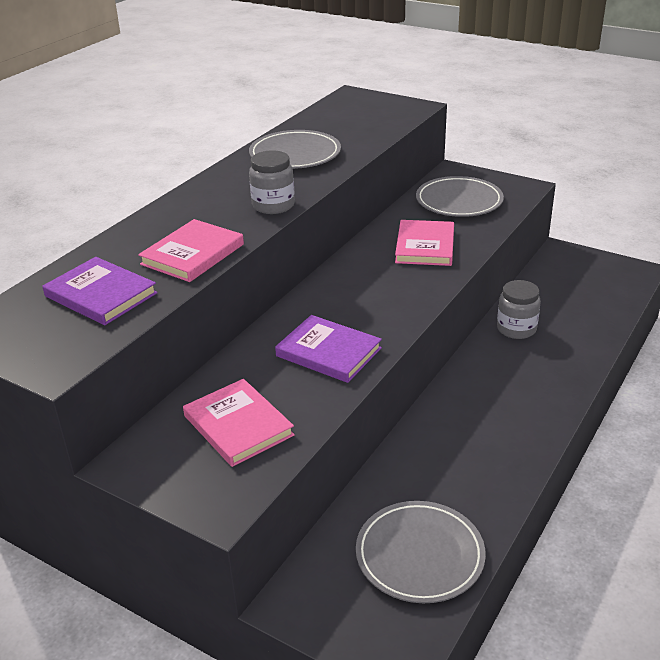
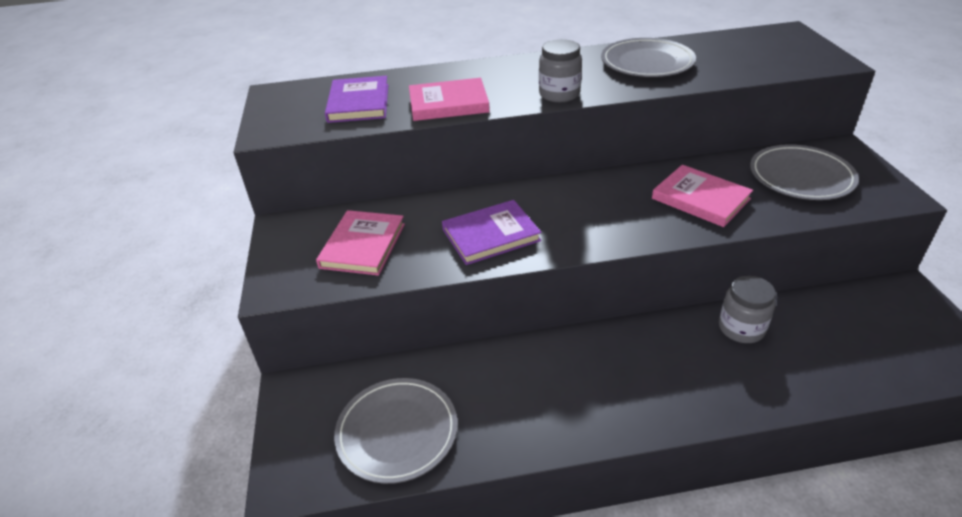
camera: 50 degrees right, 5 degrees up
purple book [275,315,382,383] -> purple book turned 75 degrees clockwise [442,200,541,265]
pink book [395,220,454,266] -> pink book turned 75 degrees clockwise [652,165,753,227]

